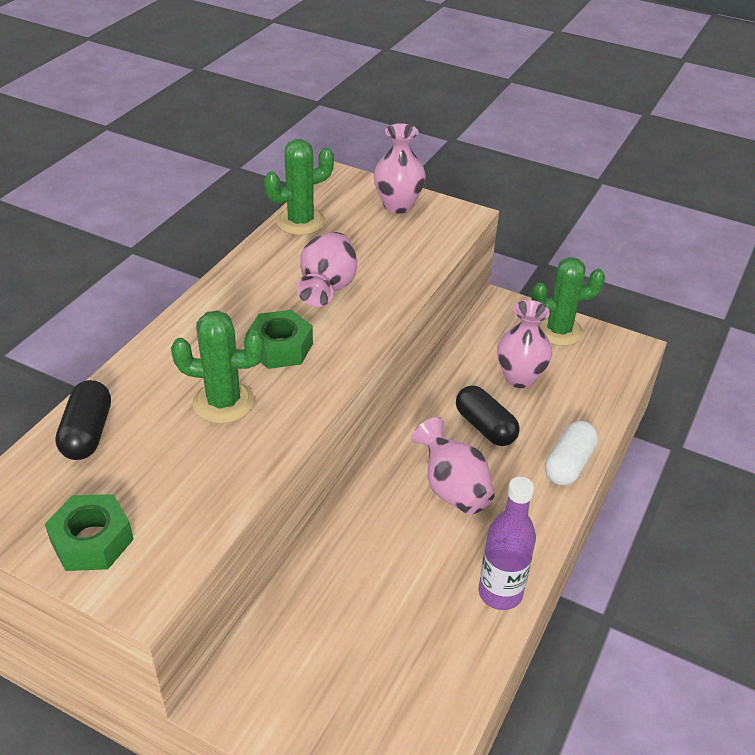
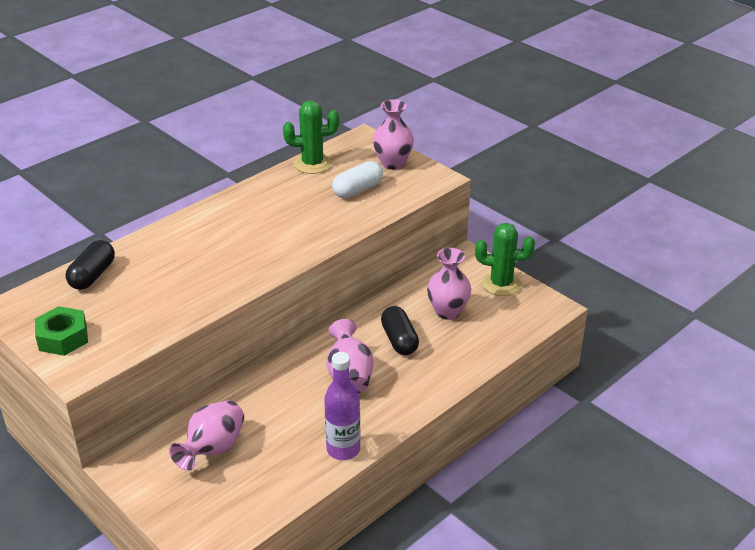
camera: 20 degrees right, 5 degrees down
green cactus [171,310,264,424] -> none
green nut [246,310,313,369] -> none
pink vase [297,232,357,307] -> pink vase moved to [169,400,244,471]
white capsule [545,421,599,485] -> white capsule moved to [332,161,383,198]

